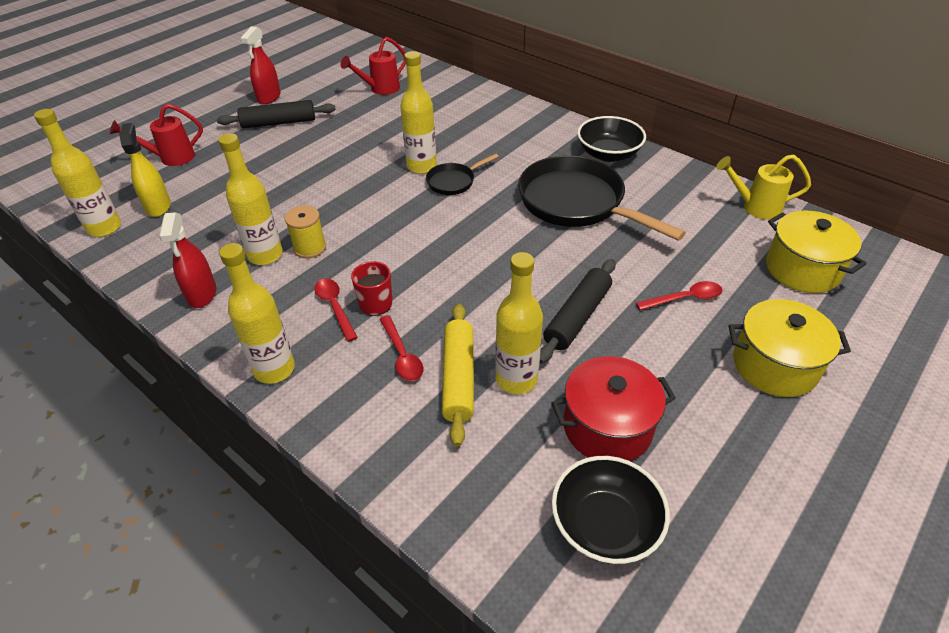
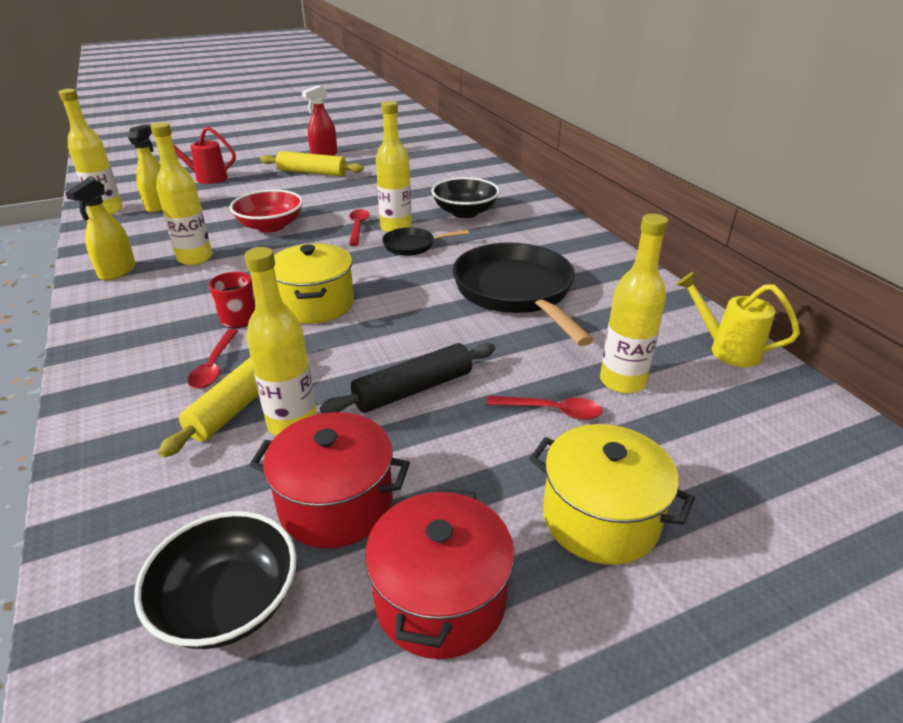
camera: 25 degrees right, 10 degrees down
red spray bottle [159,212,216,308] -> yellow spray bottle [65,178,136,281]
black rolling pin [217,100,336,129] -> yellow rolling pin [260,151,364,176]
yellow bottle [219,243,295,384] -> yellow bottle moved to [600,214,668,394]
yellow spool [285,205,326,258] -> none
red spoon [315,278,358,342] -> red spoon moved to [349,209,369,246]
red watering can [341,37,406,95] -> none
black bowl [577,116,646,162] -> black bowl moved to [431,177,500,218]
yellow pot [766,211,867,293] -> yellow pot moved to [274,243,354,324]
none -> red bowl [230,189,303,233]
none -> red pot [365,487,514,659]

